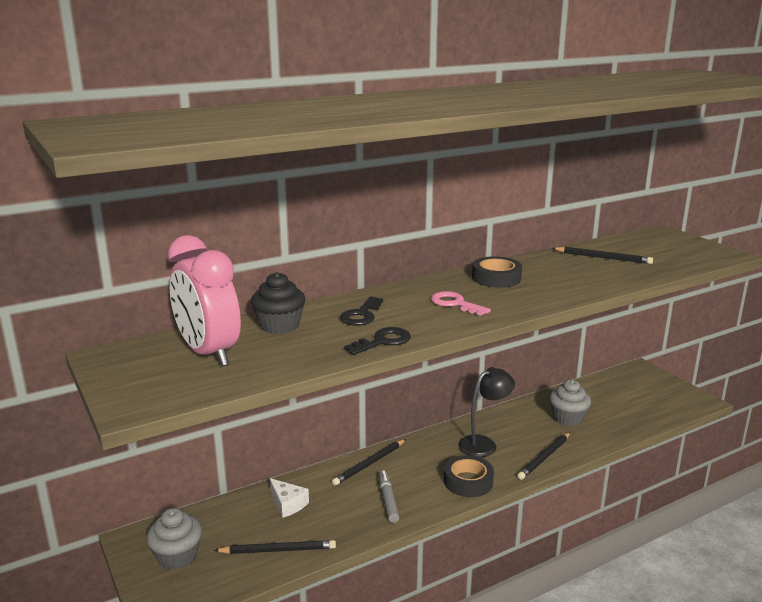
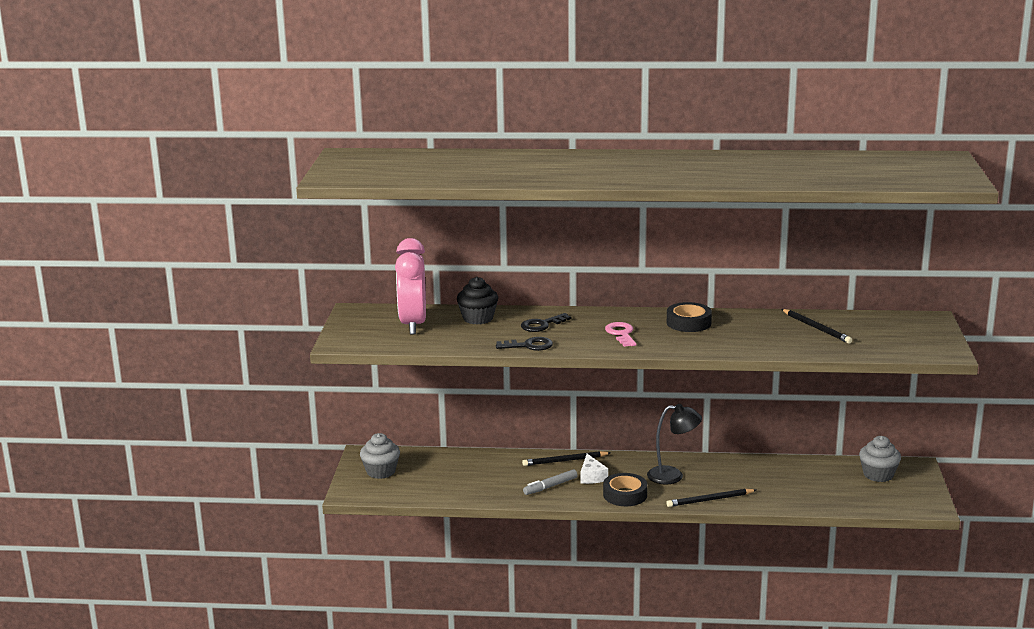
camera: 35 degrees right, 0 degrees up
black pencil [214,540,336,554] -> none
white cheese [270,478,309,518] -> white cheese moved to [581,454,608,484]
grey marker [379,470,399,523] -> grey marker turned 150 degrees counterclockwise [523,469,578,495]
grey cupcake [549,379,591,426] -> grey cupcake moved to [859,436,901,482]

